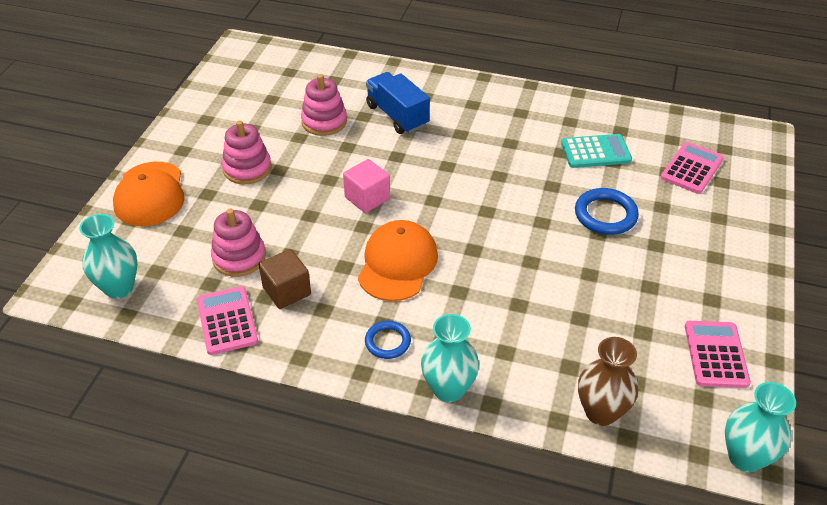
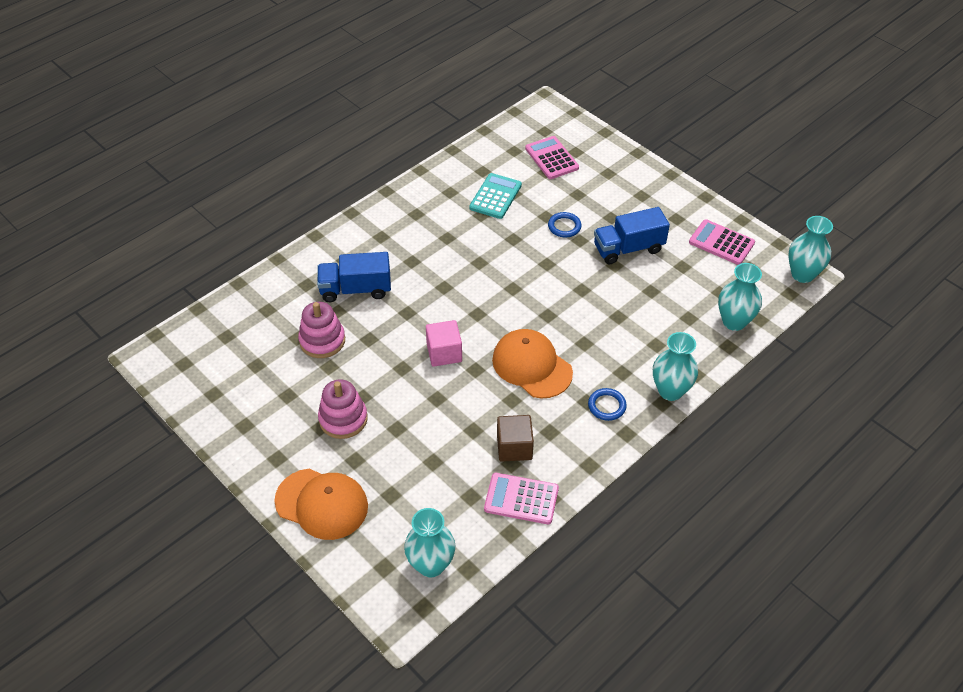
camera: 60 degrees left, 5 degrees up
pink stacking toy [211,209,266,277] -> none
blue ring [575,188,639,235] -> blue ring [548,212,582,237], size x0.64
brown vase [578,337,638,426] -> turquoise vase [718,263,762,331]
none -> blue truck [594,207,670,264]

